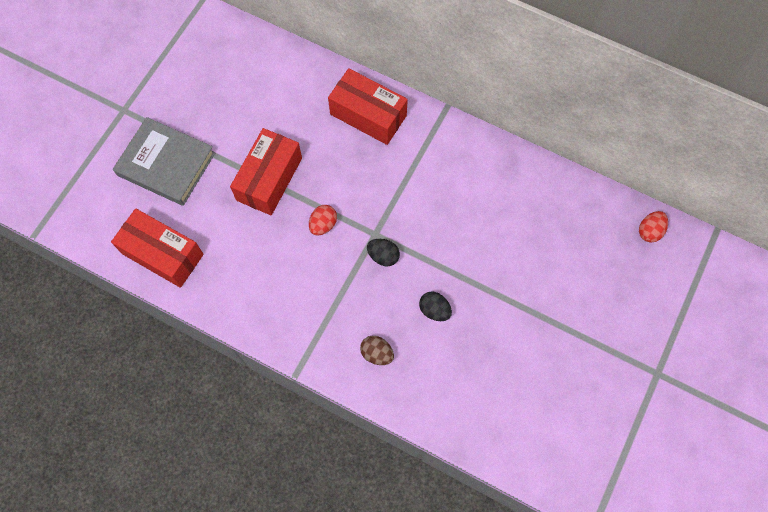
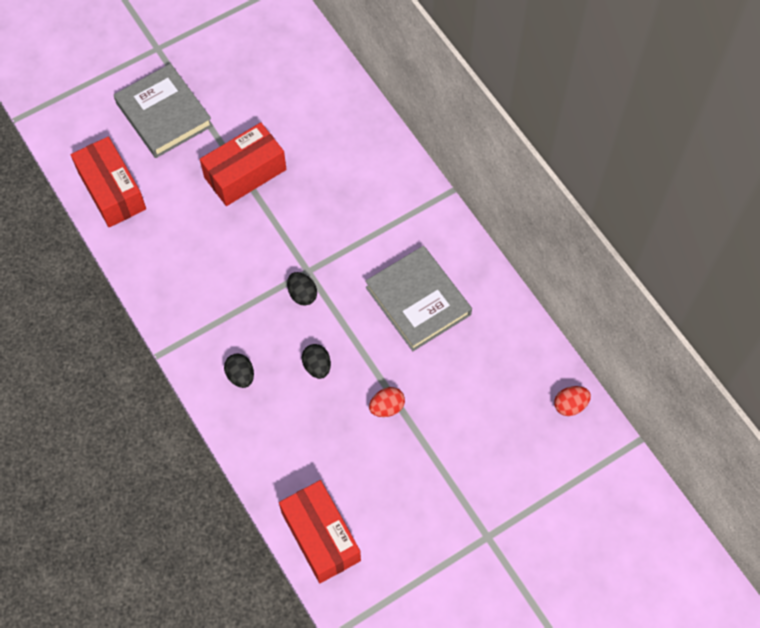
camera: 30 degrees right, 5 degrees down
red egg [309,205,337,236] -> red egg moved to [369,387,405,417]
red box [328,68,408,145] -> red box moved to [279,480,361,583]
brown egg [360,336,394,365] -> black egg [224,354,254,388]
none -> grey book [365,246,472,351]

